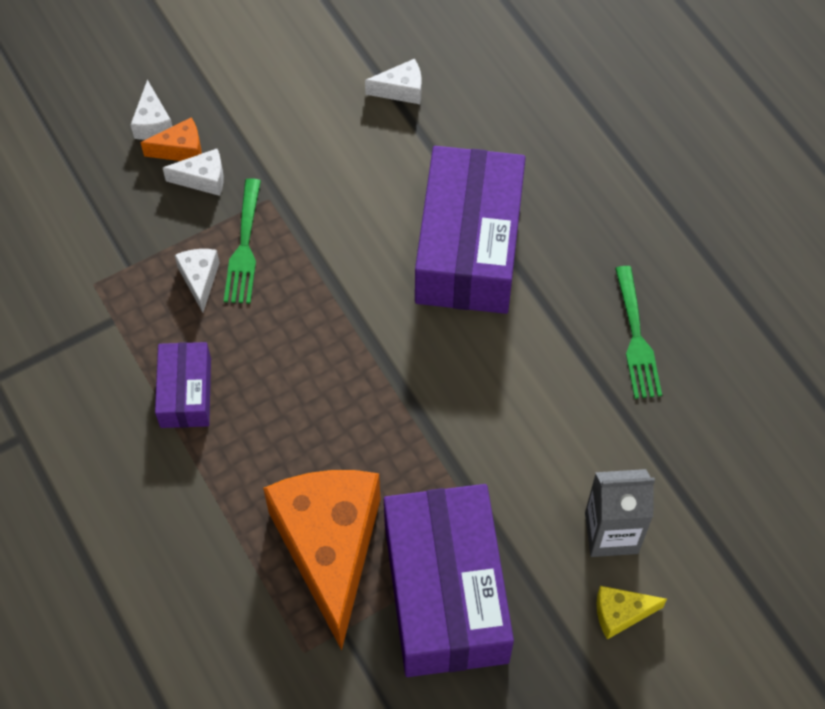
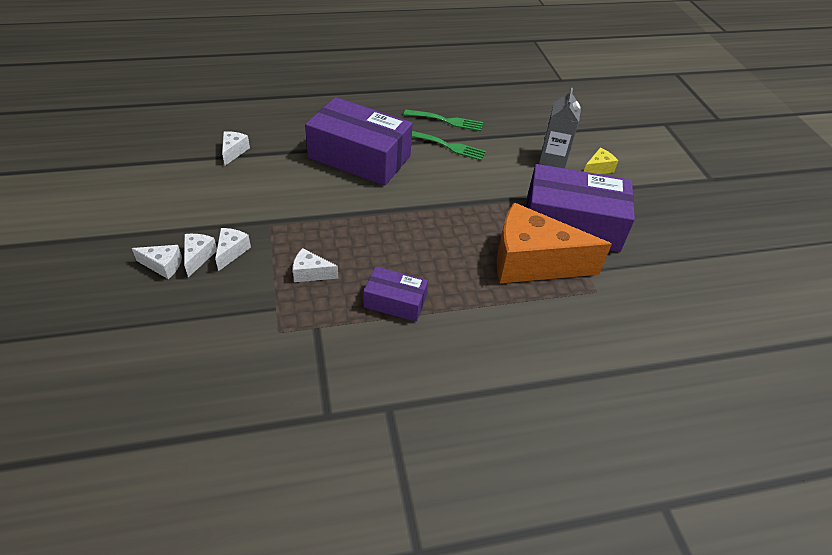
camera: 75 degrees left, 15 degrees down
orange cheese [141,117,201,161] -> white cheese [184,234,217,277]
green fork [224,178,261,304] -> green fork moved to [412,131,486,161]
yellow cheese [597,586,667,639] -> yellow cheese turned 135 degrees counterclockwise [584,148,618,174]

